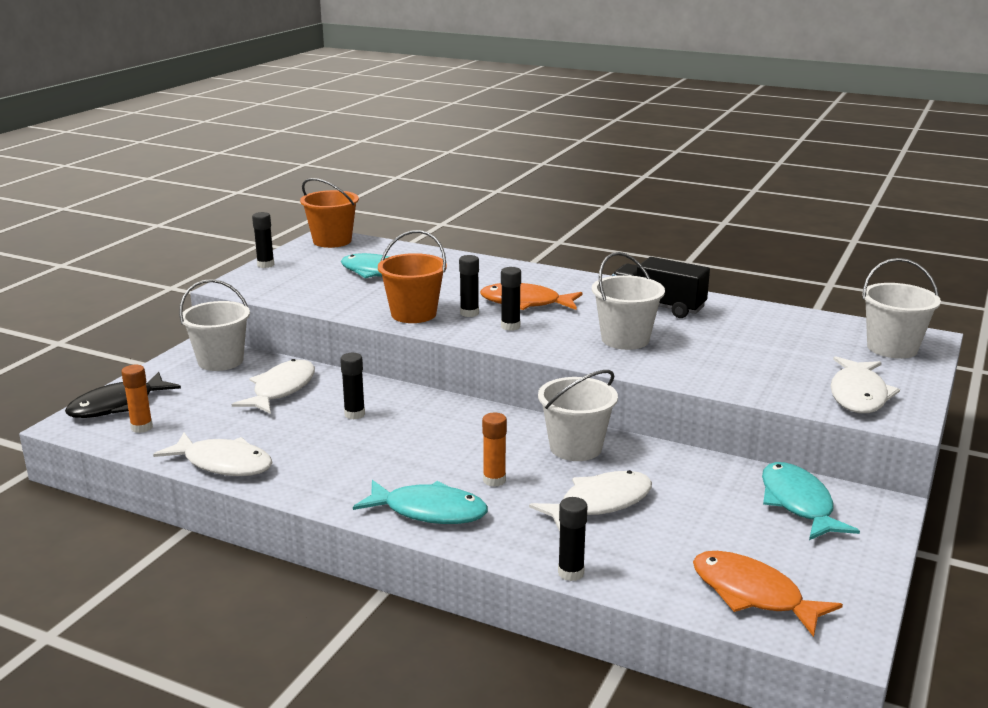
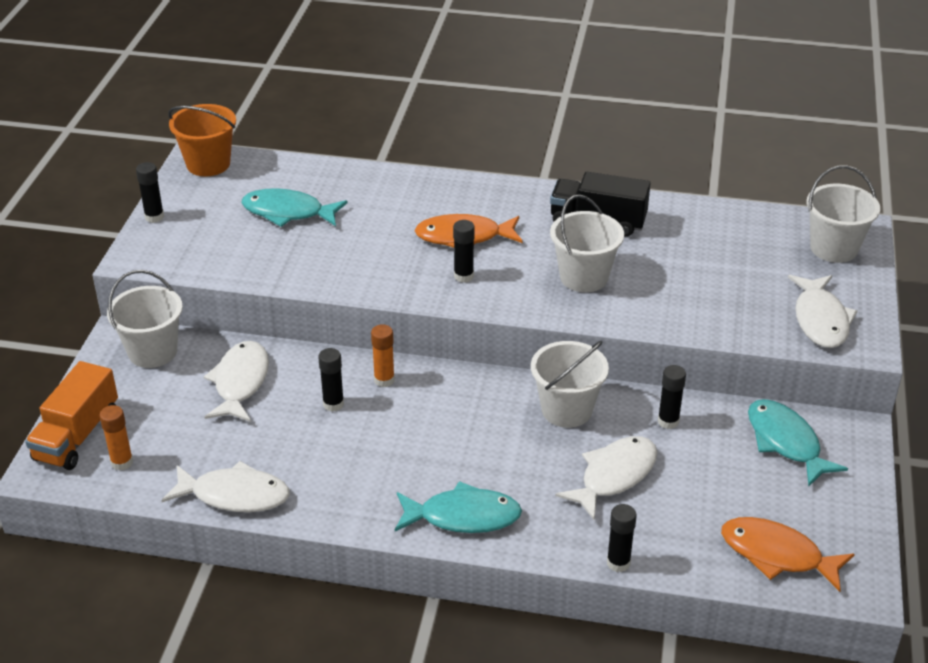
camera: 15 degrees left, 15 degrees up
black fish [65,372,181,418] -> orange truck [25,361,118,470]
orange bucket [378,230,447,323] -> none
black glue stick [459,255,479,317] -> black glue stick moved to [658,365,686,429]
orange glue stick [482,412,507,487] -> orange glue stick moved to [371,324,395,387]

